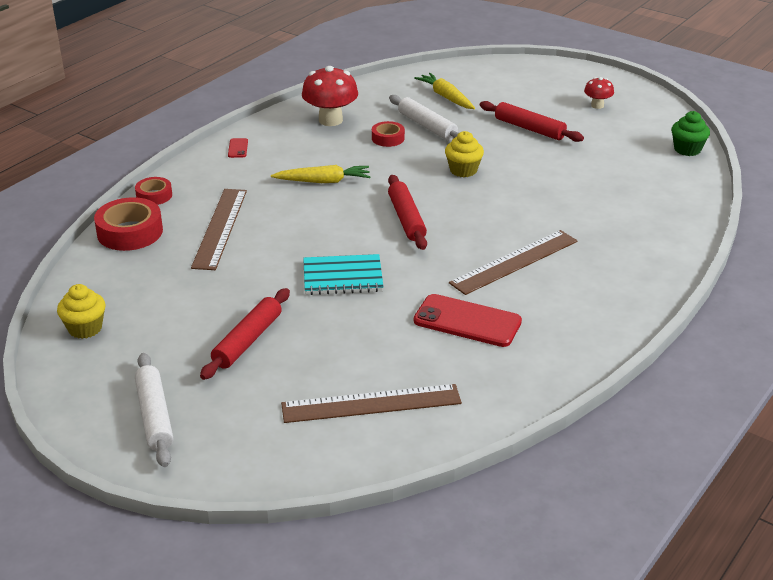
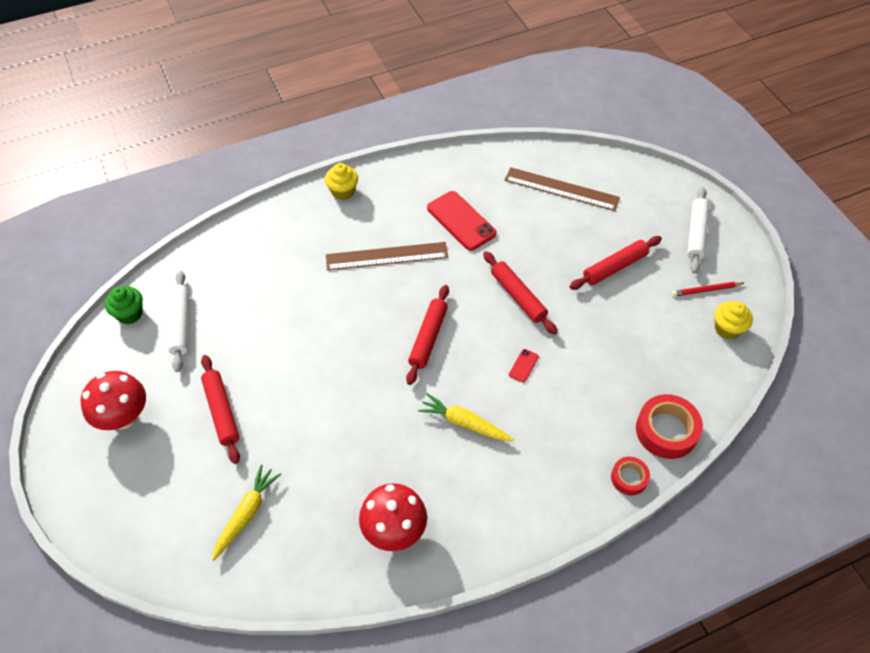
camera: 150 degrees left, 20 degrees up
brown ruler [191,189,247,270] -> none
red phone [228,138,248,158] -> red phone moved to [509,349,539,383]
turquoise notebook [303,254,384,295] -> red rolling pin [483,251,557,335]
red tape [372,121,405,147] -> none
white rolling pin [389,95,459,141] -> white rolling pin moved to [168,270,189,372]
yellow carrot [414,73,475,109] -> yellow carrot turned 150 degrees counterclockwise [212,464,281,561]
yellow cupcake [445,131,484,177] -> yellow cupcake moved to [325,163,358,200]
red mushroom [584,77,614,109] -> red mushroom [81,371,146,430], size x1.85
none -> red pencil [672,282,744,297]

